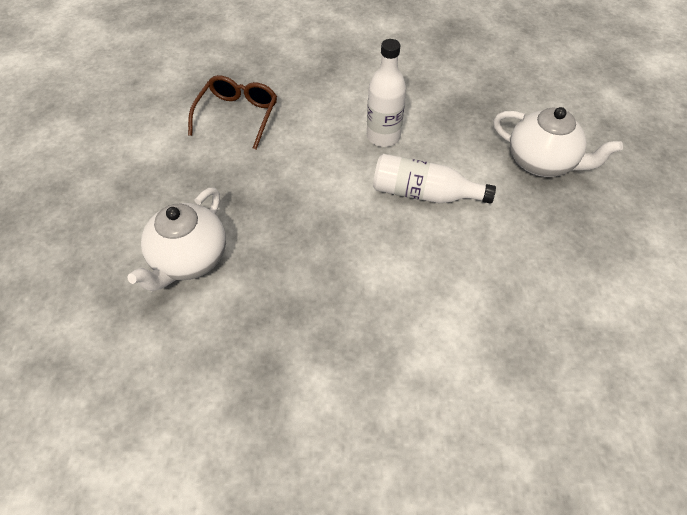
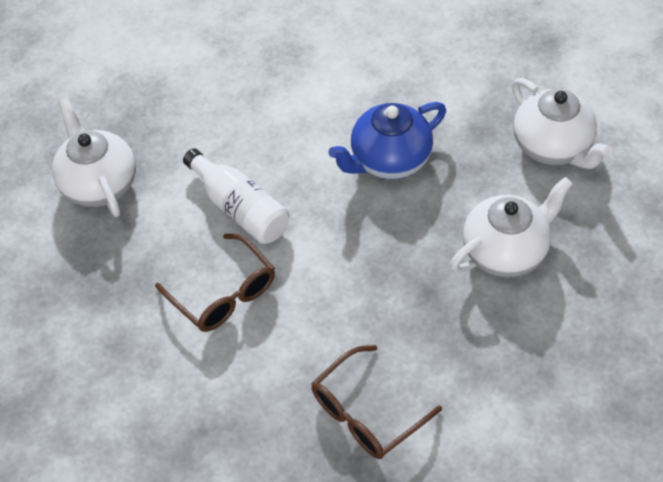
camera: 145 degrees left, 0 degrees up
white bottle [367,39,406,147] -> brown glasses [155,234,275,332]
none -> blue teapot [329,102,446,179]
none -> white teapot [512,78,611,169]

